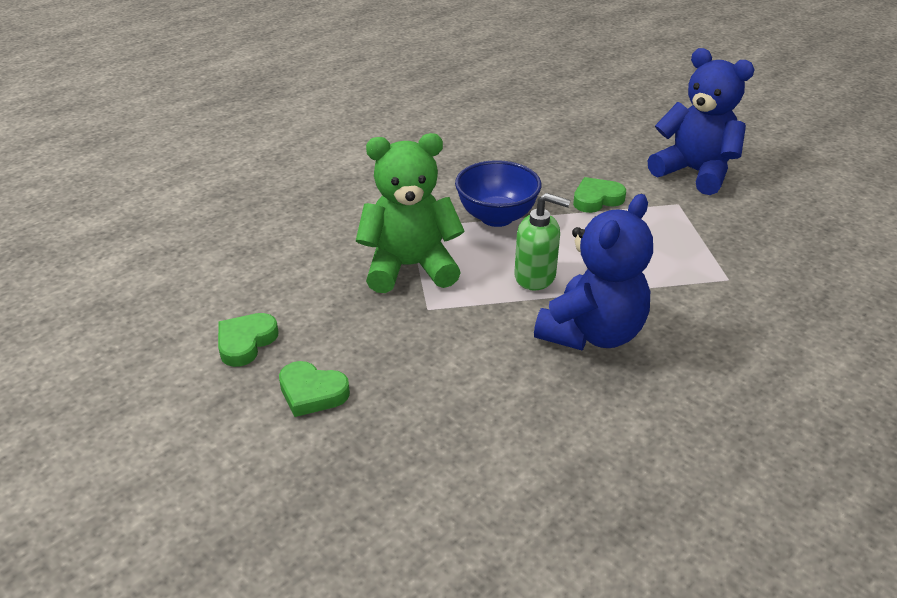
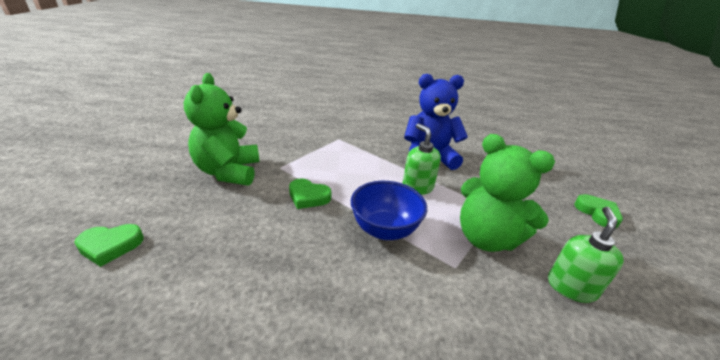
camera: 135 degrees left, 5 degrees down
green heart [218,313,279,367] -> green heart moved to [74,224,144,267]
blue teddy bear [648,48,755,195] -> green teddy bear [184,73,260,186]
none -> green soap dispenser [548,207,624,303]

